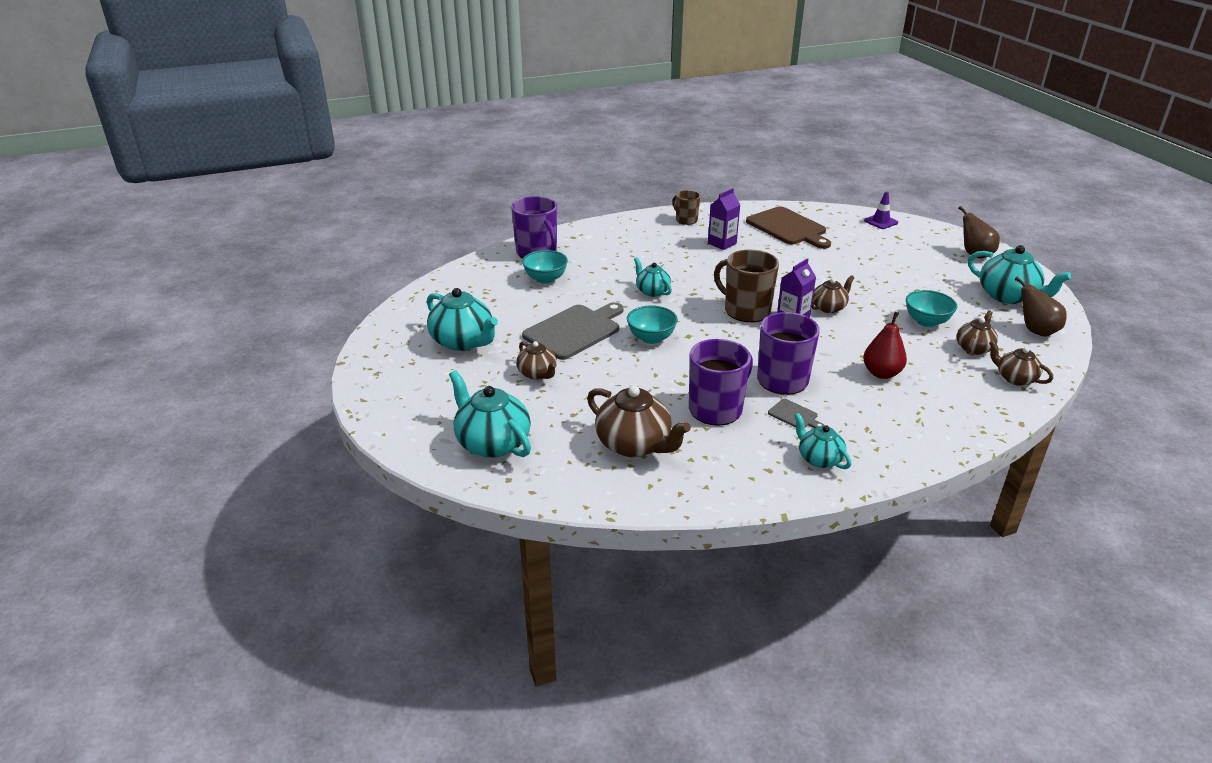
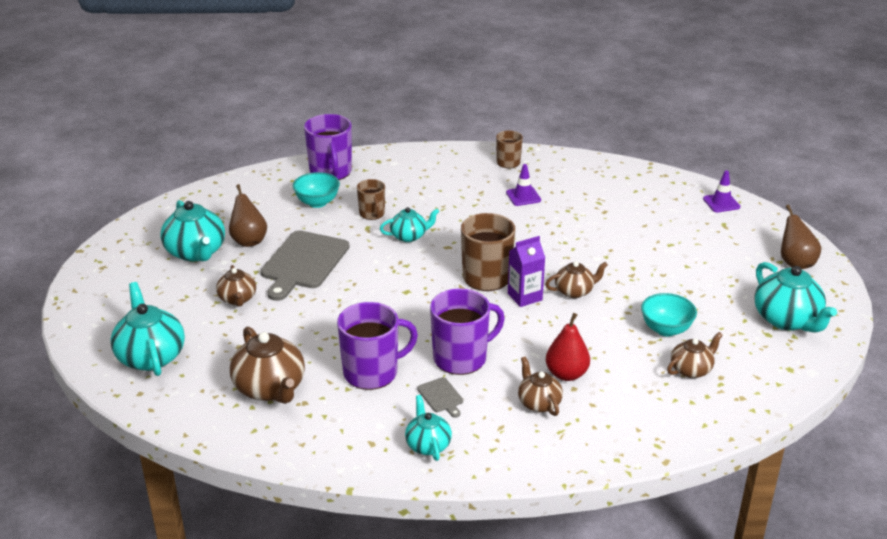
camera: 20 degrees right, 0 degrees up
grey cutting board [522,302,624,360] -> grey cutting board turned 135 degrees clockwise [261,230,350,301]
turquoise bowl [627,305,678,344] -> none
turquoise teapot [634,257,672,297] -> turquoise teapot turned 90 degrees clockwise [380,207,439,242]
purple carton [708,188,740,250] -> purple traffic cone [506,164,541,206]
brown cutting board [746,206,831,249] -> none
brown teapot [989,340,1053,386] -> brown teapot moved to [518,357,563,416]
brown pear [1015,277,1067,337] -> brown pear moved to [229,184,267,247]
none -> brown mug [357,179,385,220]

